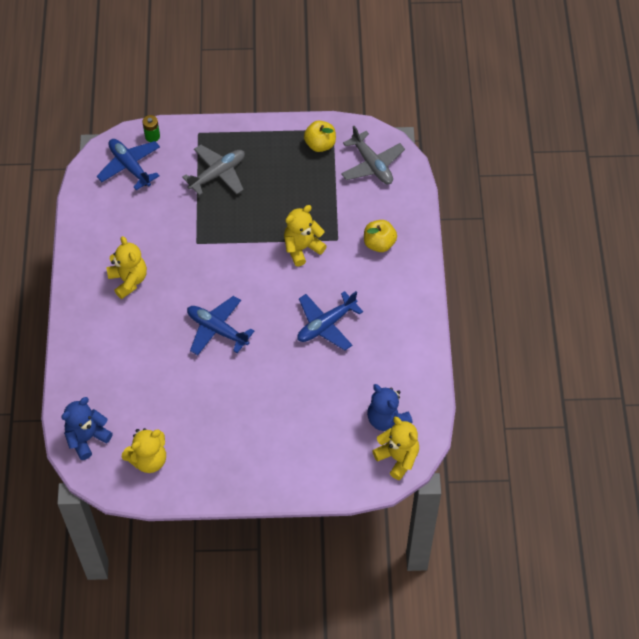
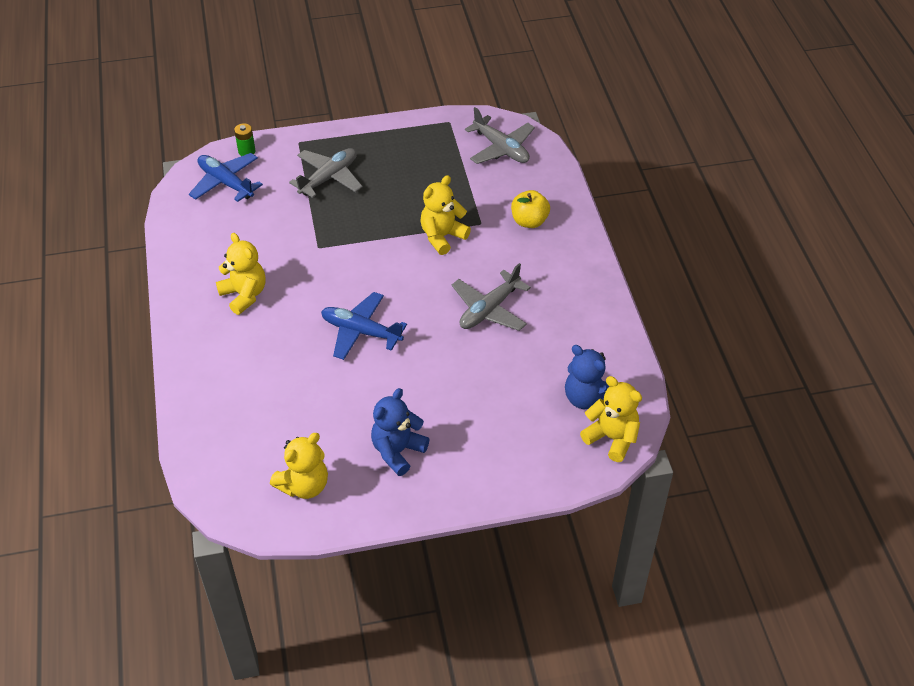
camera: 10 degrees left, 10 degrees down
blue teddy bear [61,397,113,460] -> blue teddy bear moved to [371,388,429,476]
blue plane [297,291,363,350] -> grey plane [452,263,531,331]
yellow apple [304,121,336,152] -> none

